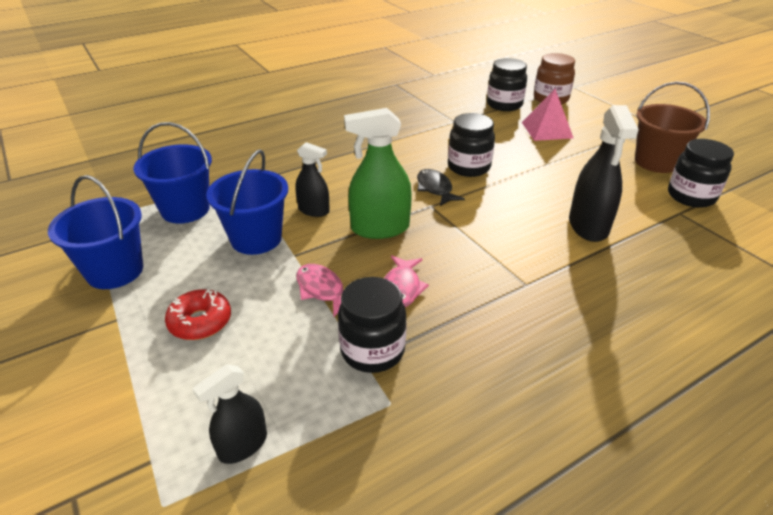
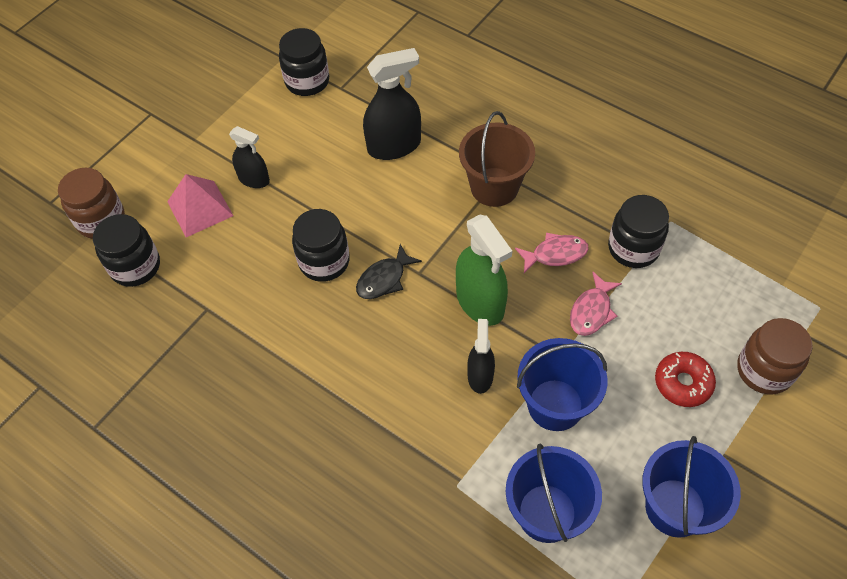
camera: 110 degrees left, 20 degrees up
black spray bottle [192,365,267,464] -> black spray bottle moved to [229,126,270,188]
brown bucket [635,81,710,173] -> brown bucket moved to [459,111,535,207]
none -> brown jar [737,318,813,395]

